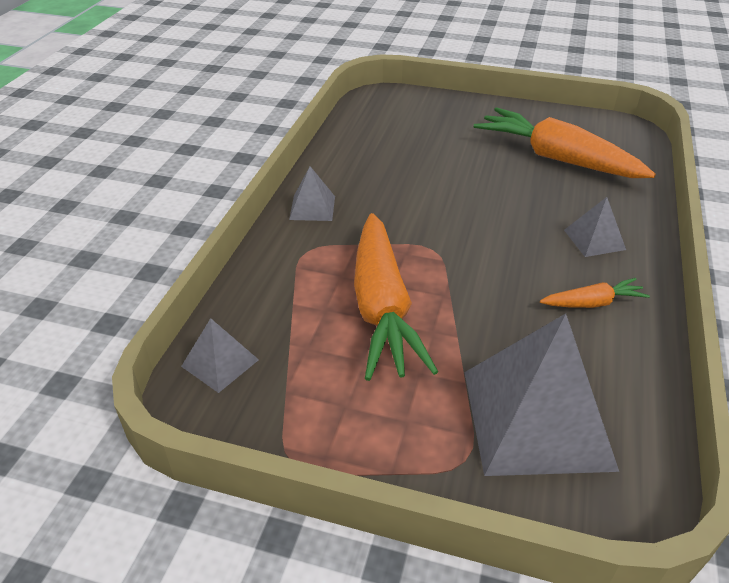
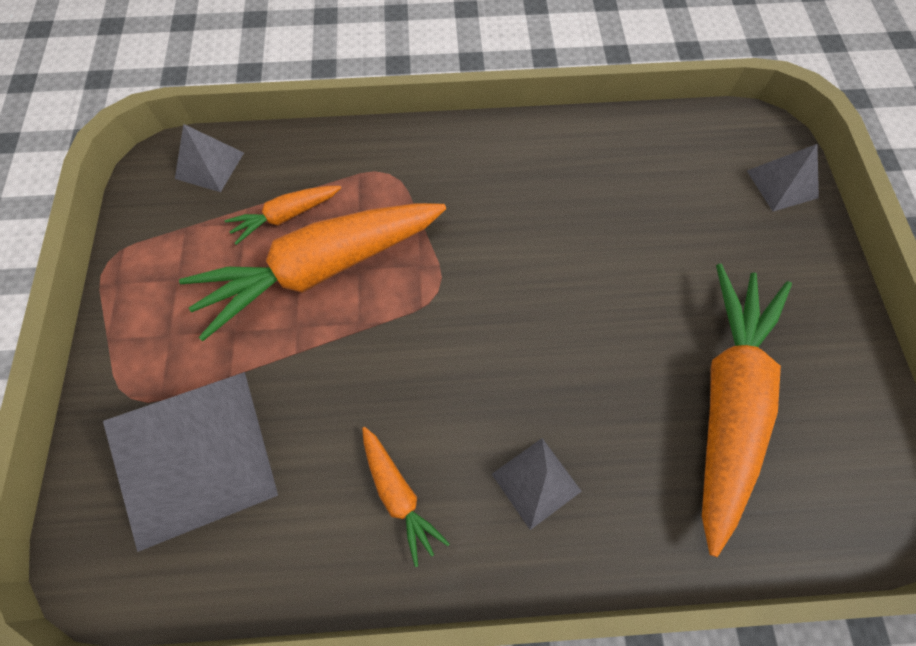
camera: 70 degrees right, 25 degrees up
grey pyramid [289,166,335,221] -> grey pyramid moved to [747,144,819,211]
none -> orange carrot [225,186,341,245]

